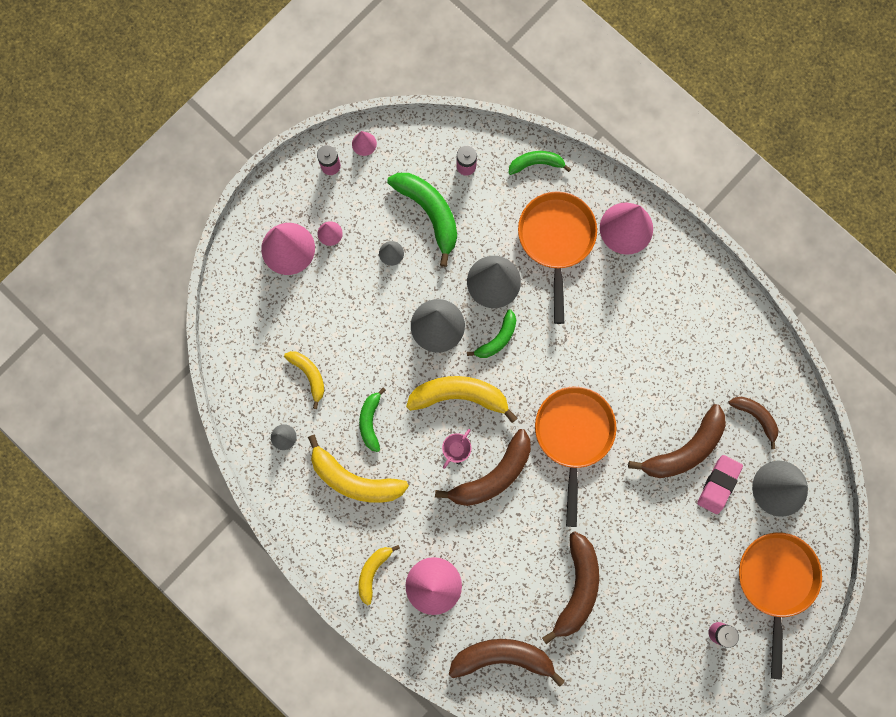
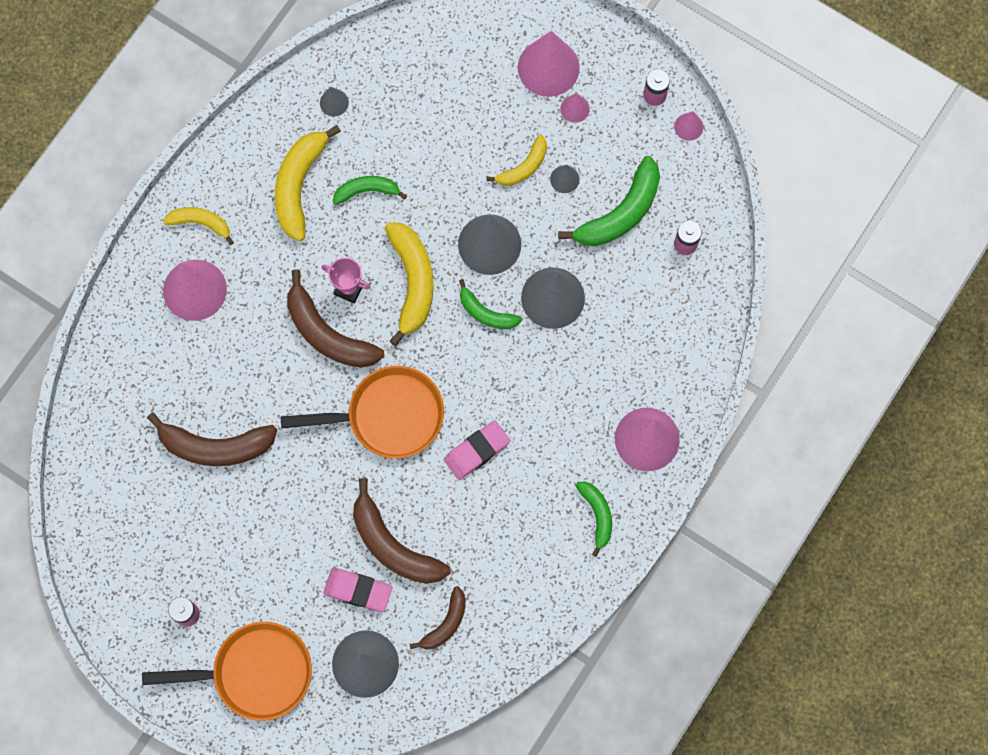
camera: 80 degrees right, 5 degrees down
yellow banana [284,351,324,409] -> yellow banana moved to [486,135,547,186]
brown banana [449,639,565,687] -> none
green banana [508,151,571,175] -> green banana moved to [576,481,612,557]
orange pan [518,191,597,324] -> none
none -> pink eraser [444,421,510,480]

